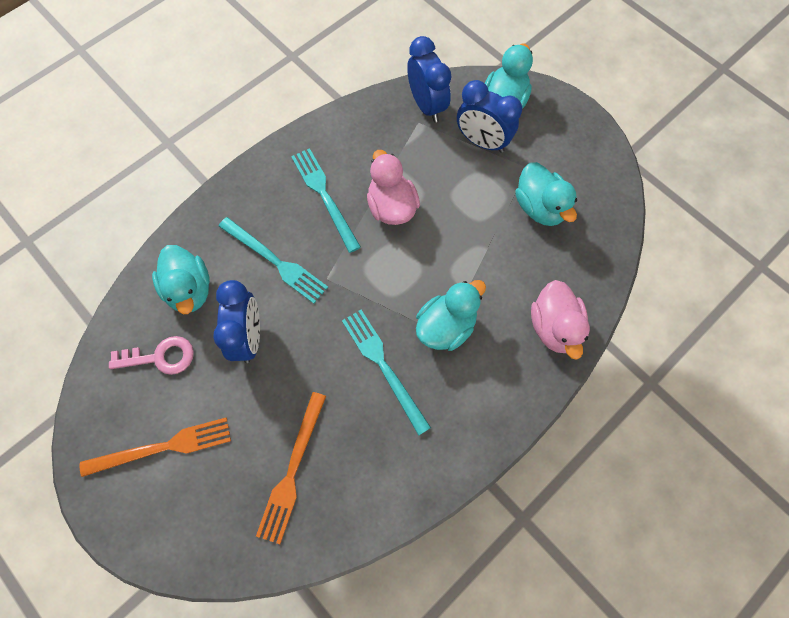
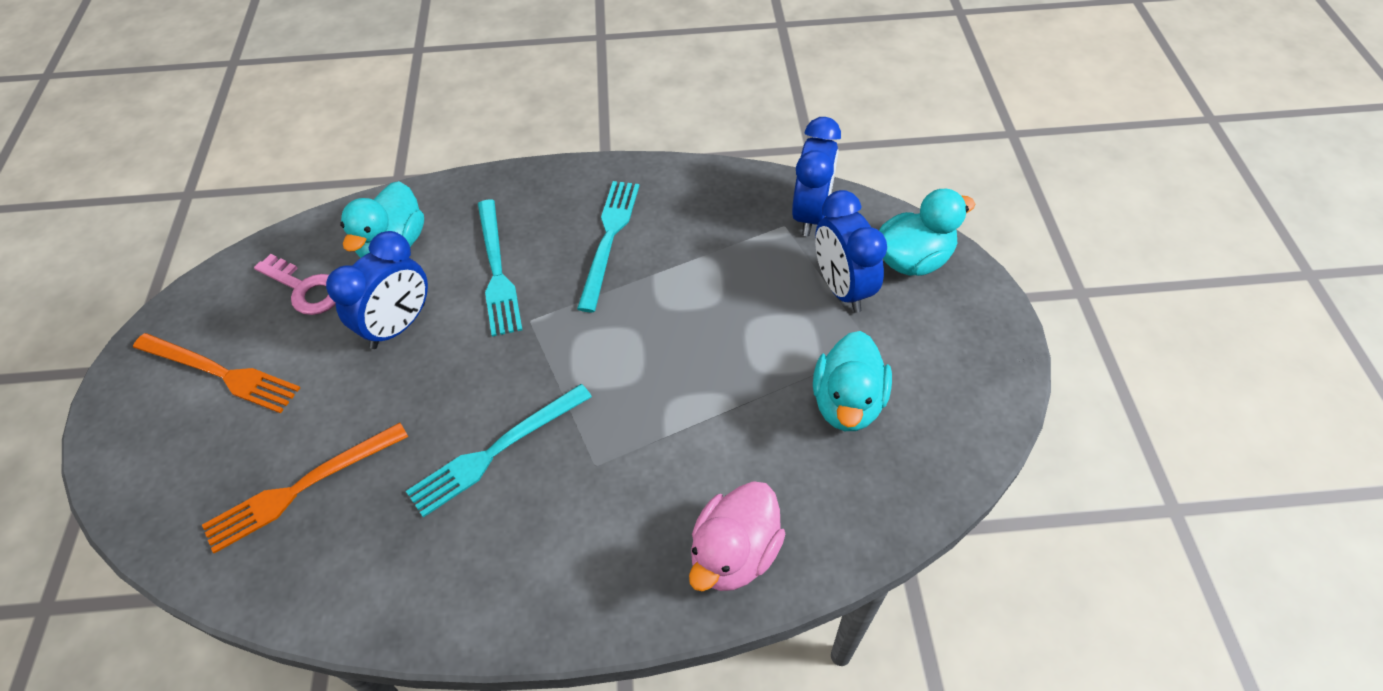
camera: 40 degrees right, 15 degrees down
turquoise fork [342,310,431,436] -> turquoise fork turned 135 degrees counterclockwise [406,384,592,517]
pink duck [367,150,420,225] -> none
turquoise duck [416,280,486,351] -> none

